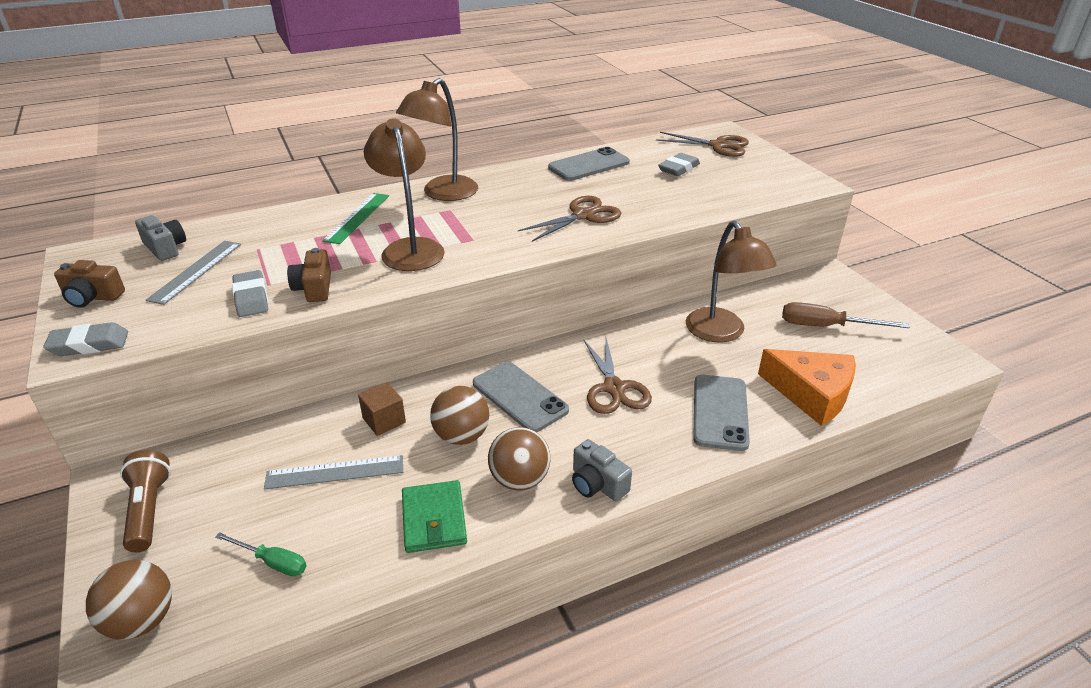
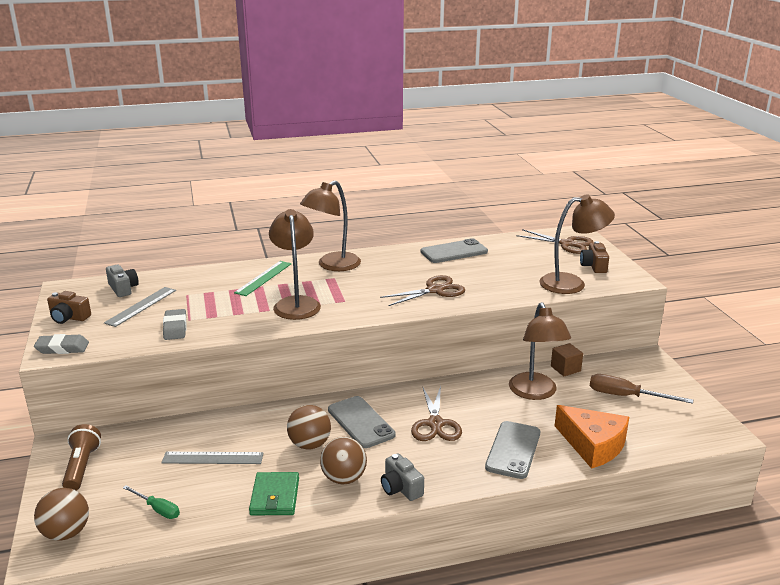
camera: 10 degrees right, 10 degrees down
brown camera [287,248,331,302] -> brown camera moved to [580,241,609,273]
brown cube [358,382,406,436] -> brown cube moved to [551,343,583,376]
grey eraser [658,153,700,176] -> none
none -> brown lamp [540,194,615,294]

